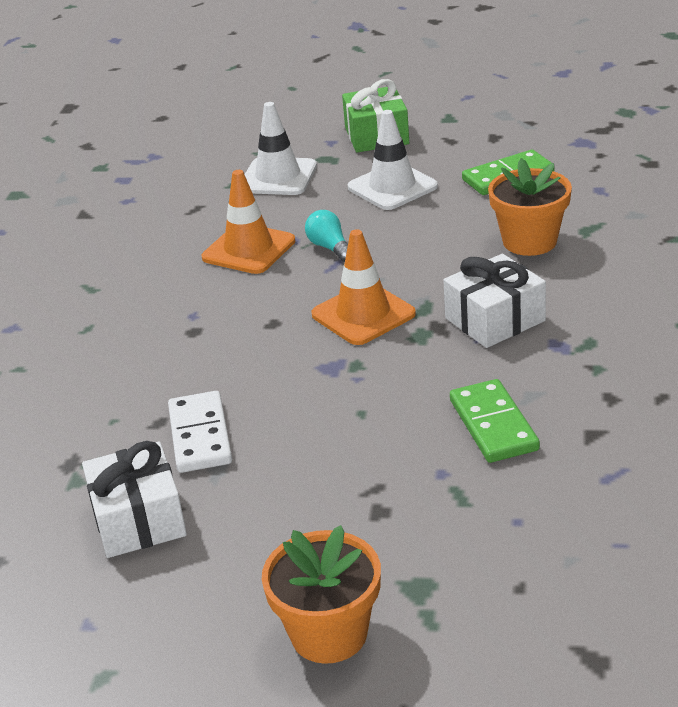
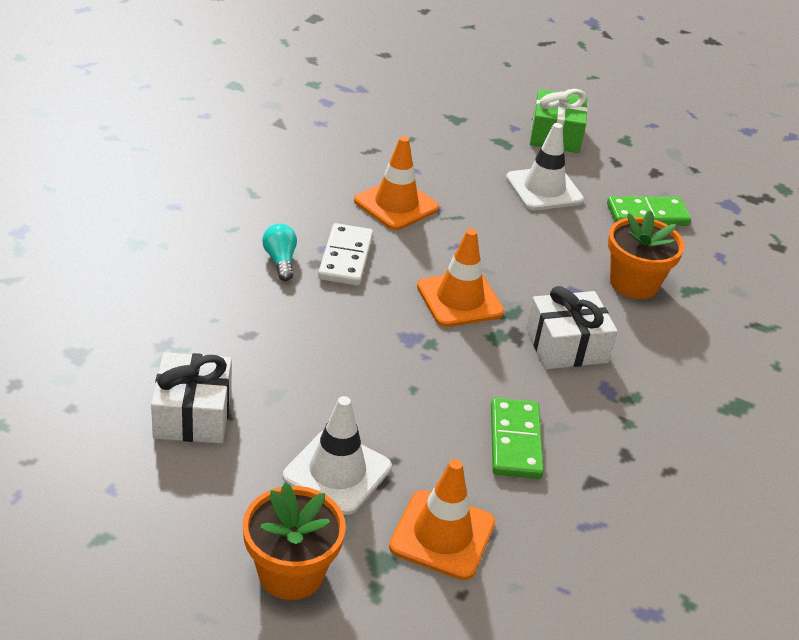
camera: 10 degrees right, 5 degrees up
white domino [168,391,232,473] -> white domino moved to [318,223,373,286]
white traffic cone [245,102,317,195] -> white traffic cone moved to [283,396,392,515]
turquoise light bulb [305,210,348,262] -> turquoise light bulb moved to [262,224,297,281]
none -> orange traffic cone [389,459,495,580]

